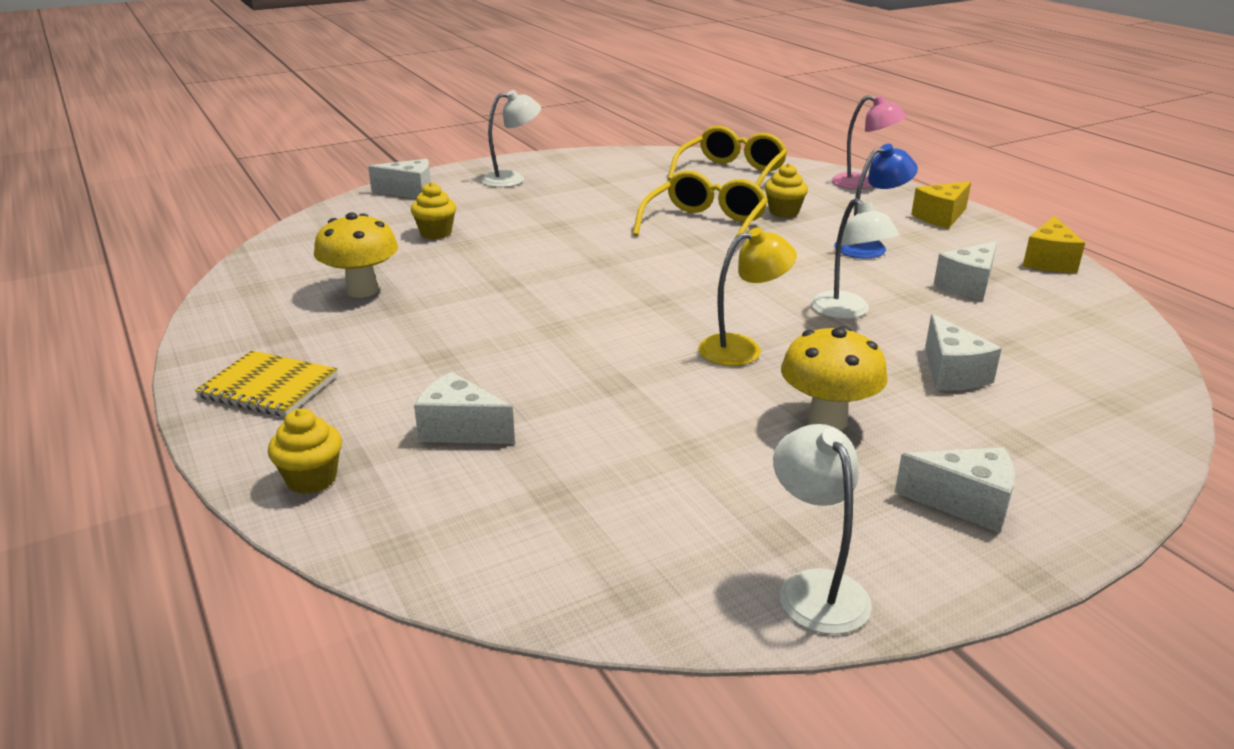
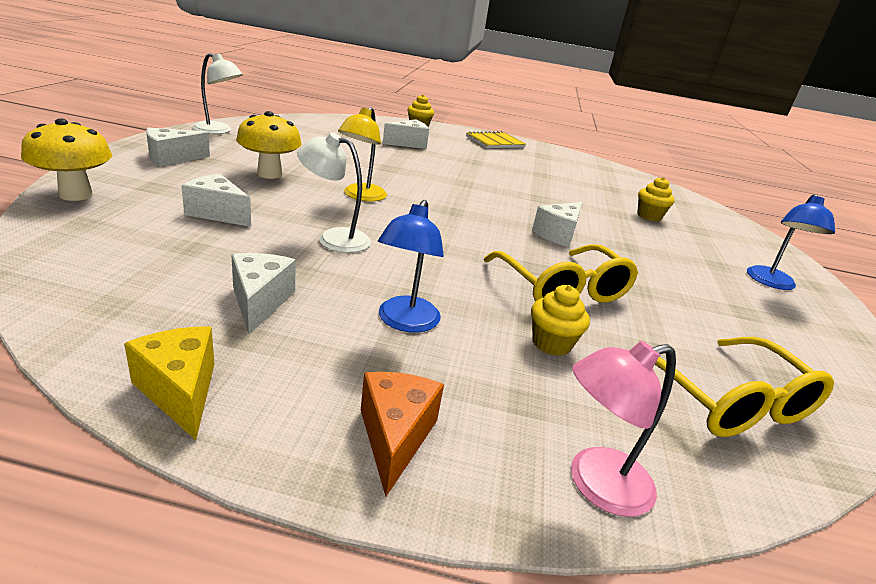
camera: 125 degrees right, 0 degrees up
yellow mushroom [314,212,398,298] -> yellow mushroom moved to [21,118,112,201]
white cheese [368,159,431,199] -> white cheese moved to [532,202,583,247]
white lamp [481,90,541,187] -> blue lamp [747,194,835,290]
yellow cheese [911,181,971,228] -> orange cheese [361,372,444,497]

